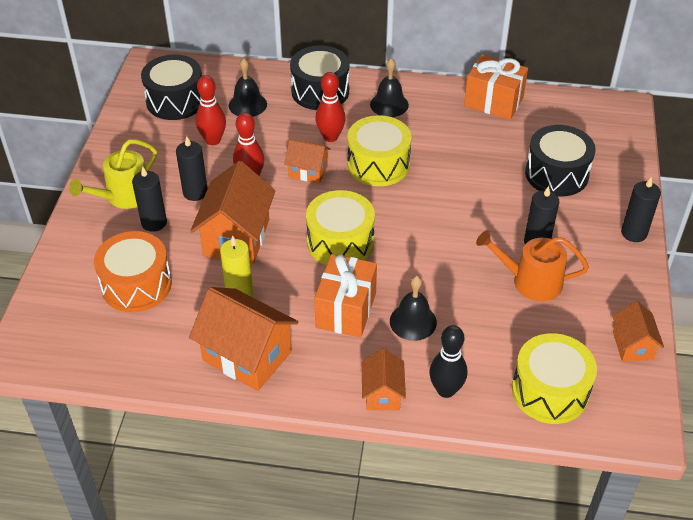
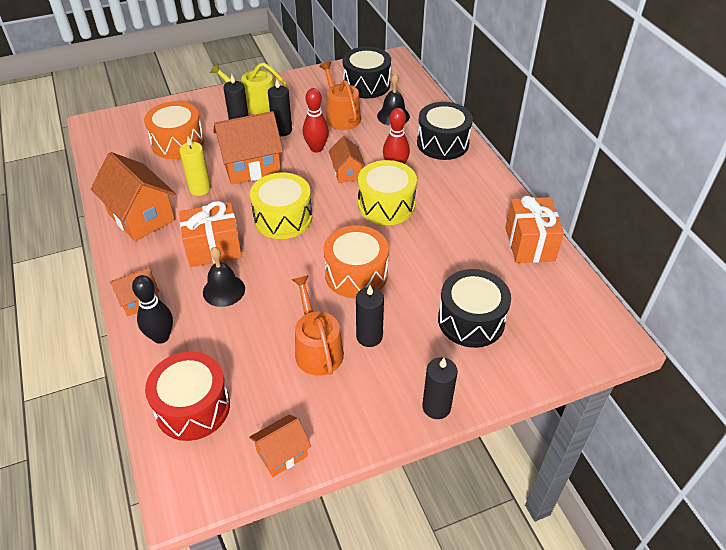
camera: 60 degrees right, 0 degrees up
orange house [189,287,298,391] -> orange house turned 45 degrees counterclockwise [91,152,176,241]
red bowling pin [196,75,226,145] -> orange watering can [319,61,361,130]
black bell [370,58,409,117] -> none
yellow drum [512,333,597,424] -> red drum [145,352,230,441]
none -> orange drum [324,225,389,299]

